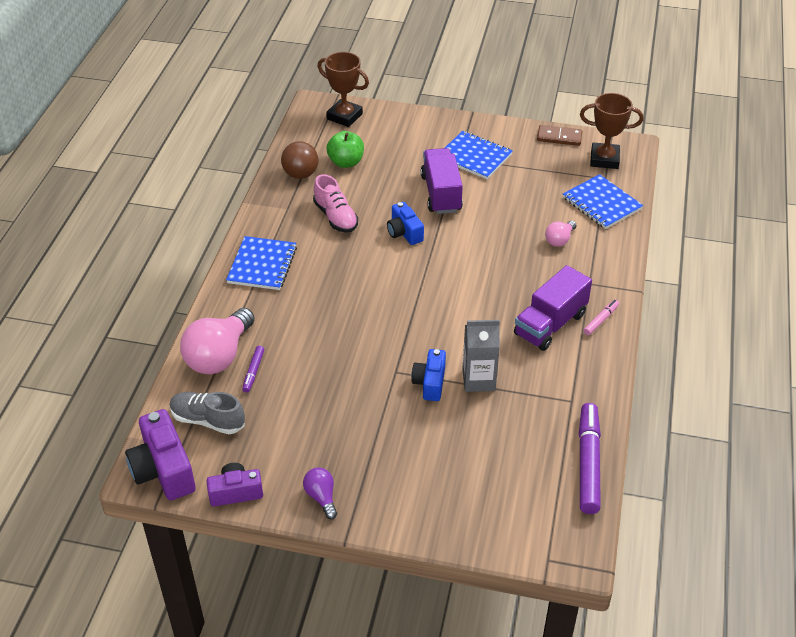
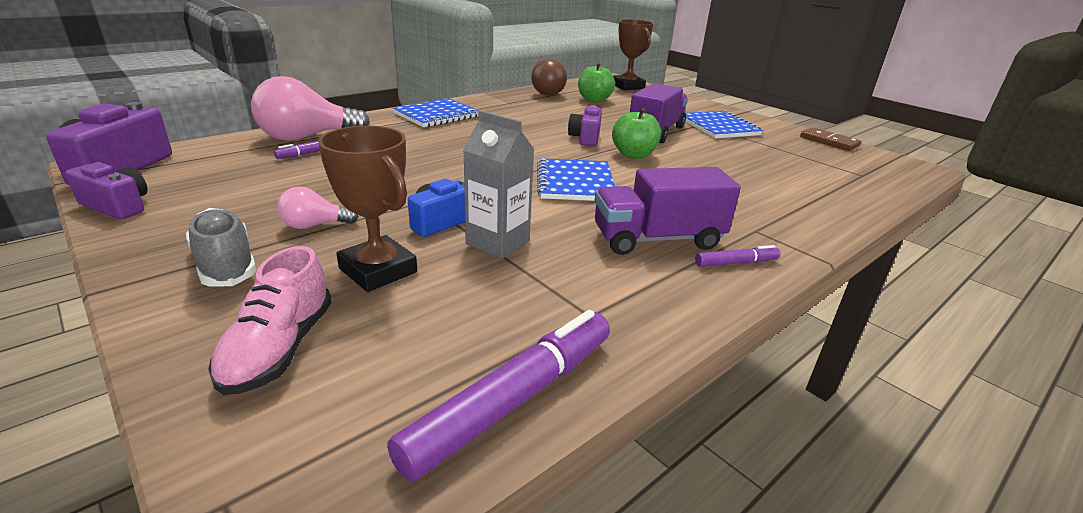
camera: 35 degrees right, 15 degrees down
grey shoe [169,392,245,434] -> grey shoe moved to [186,208,256,287]
purple light bulb [303,467,337,519] -> none
pink shoe [313,174,358,233] -> pink shoe moved to [208,246,332,395]
blue camera [387,202,424,245] -> purple camera [568,105,602,146]
pink light bulb [545,221,577,247] -> pink light bulb moved to [277,186,359,229]
blue notebook [563,174,643,229] -> blue notebook moved to [537,158,615,201]
brown trophy [580,93,643,169] -> brown trophy moved to [318,126,417,292]
pink marker [583,300,619,335] -> purple marker [695,245,780,267]
none -> green apple [612,108,661,159]

